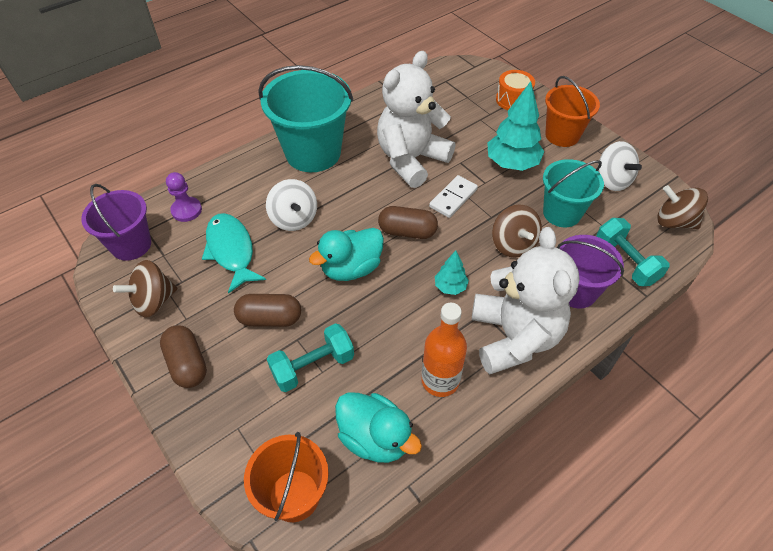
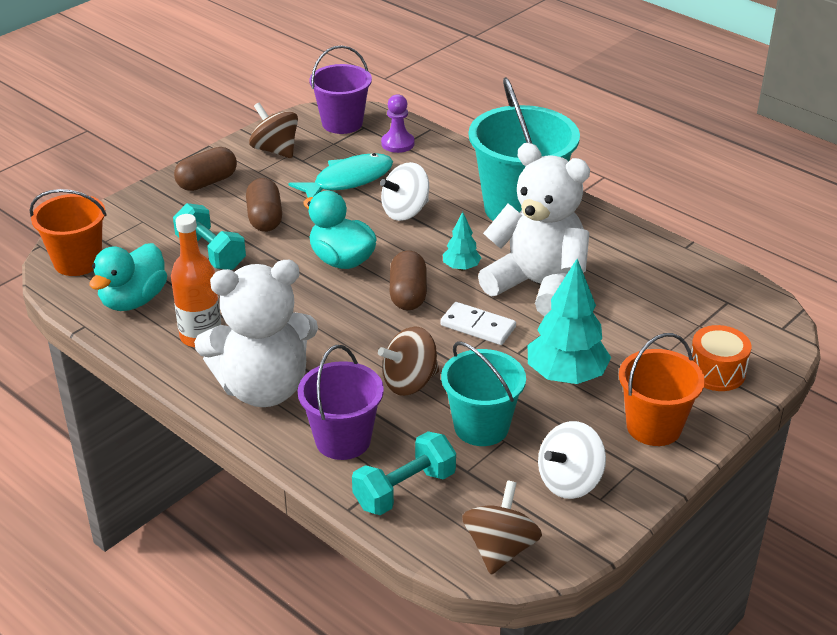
camera: 80 degrees right, 15 degrees down
turquoise tree [435,251,469,295] -> turquoise tree moved to [443,212,481,271]

